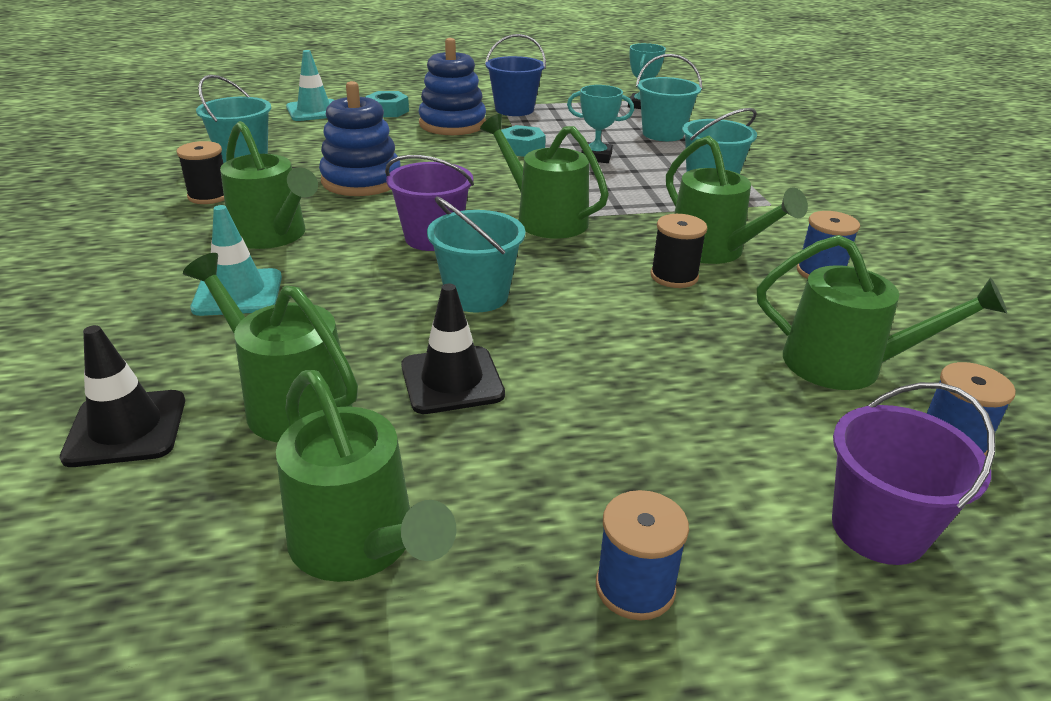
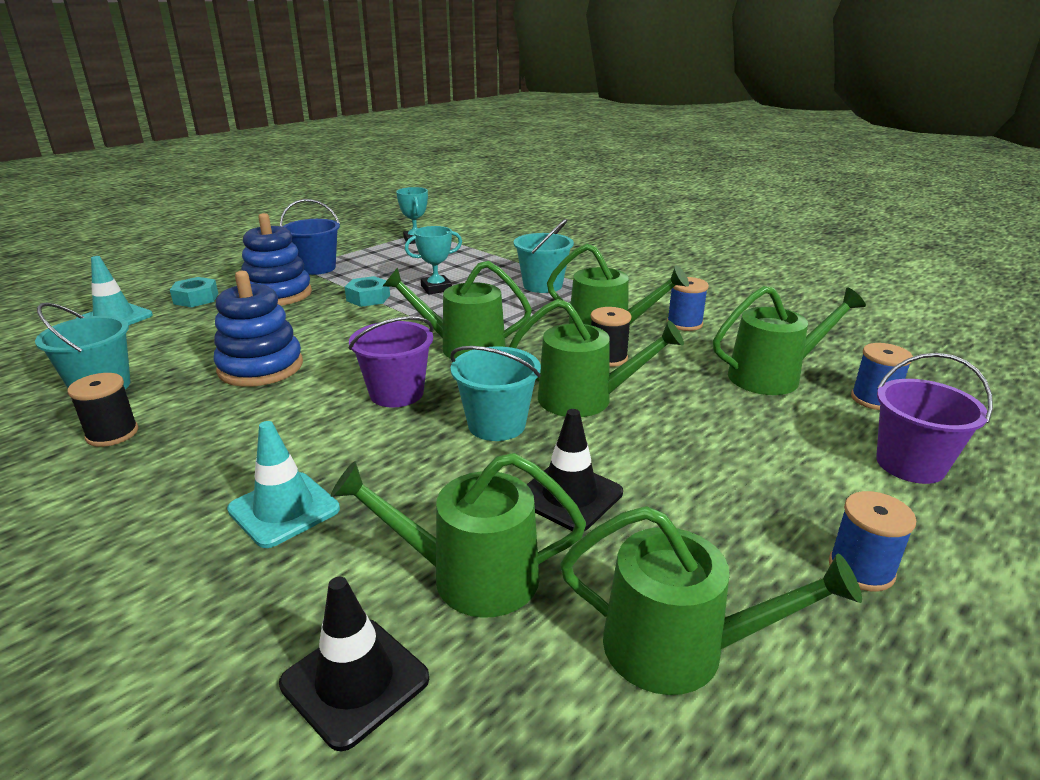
camera: 35 degrees left, 5 degrees down
green watering can [220,121,318,249] -> green watering can moved to [509,299,684,417]
turquoise bucket [636,54,702,141] -> none

